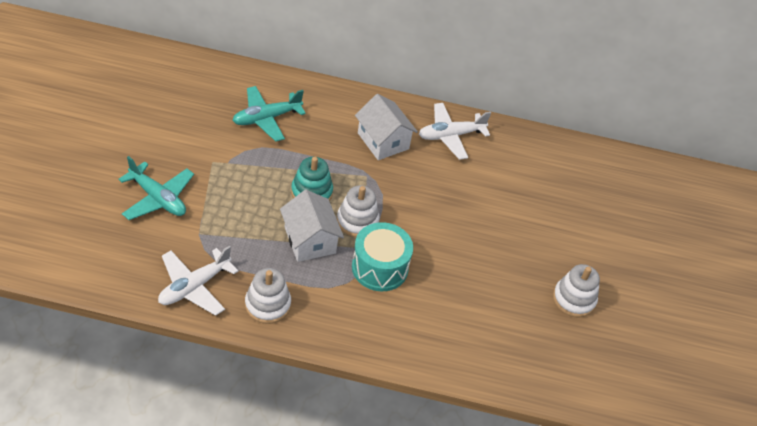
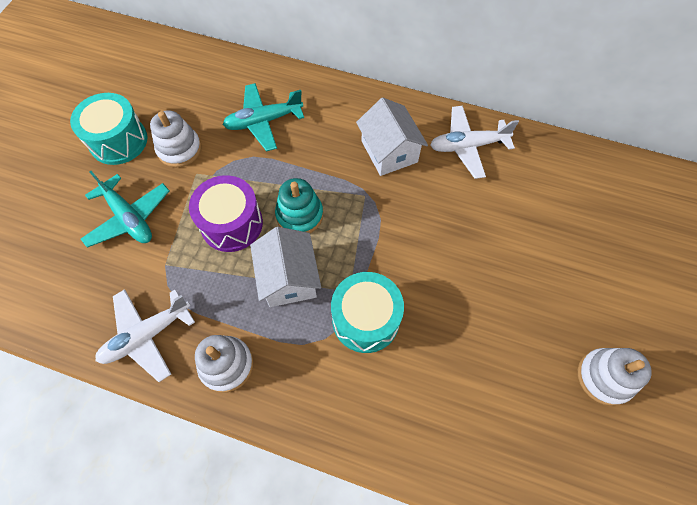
camera: 15 degrees right, 15 degrees up
white stacking toy [337,185,380,237] -> white stacking toy moved to [150,110,202,167]
none -> turquoise drum [70,93,148,165]
none -> purple drum [189,175,263,252]

